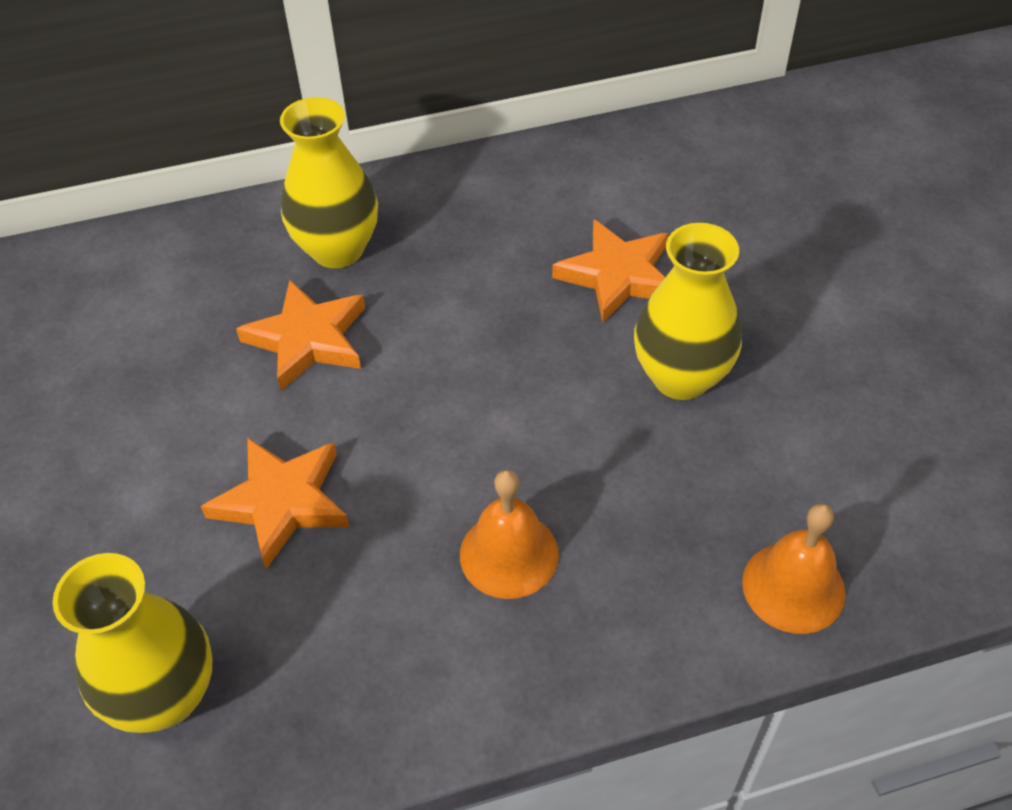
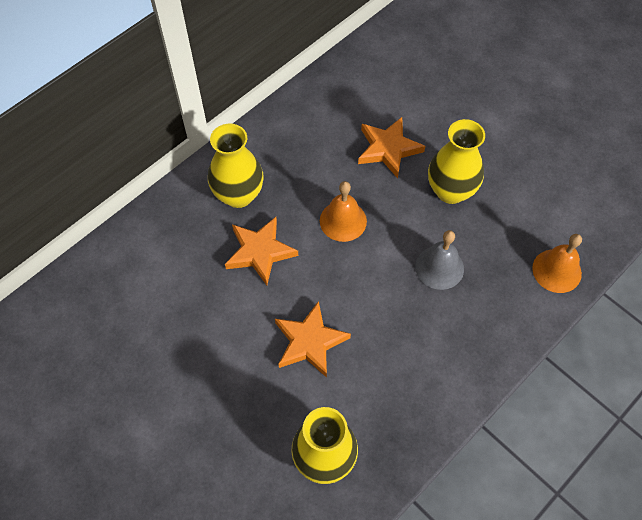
camera: 30 degrees left, 10 degrees up
orange bell [460,470,559,599] -> orange bell moved to [320,181,367,242]
none -> grey bell [415,230,464,290]

